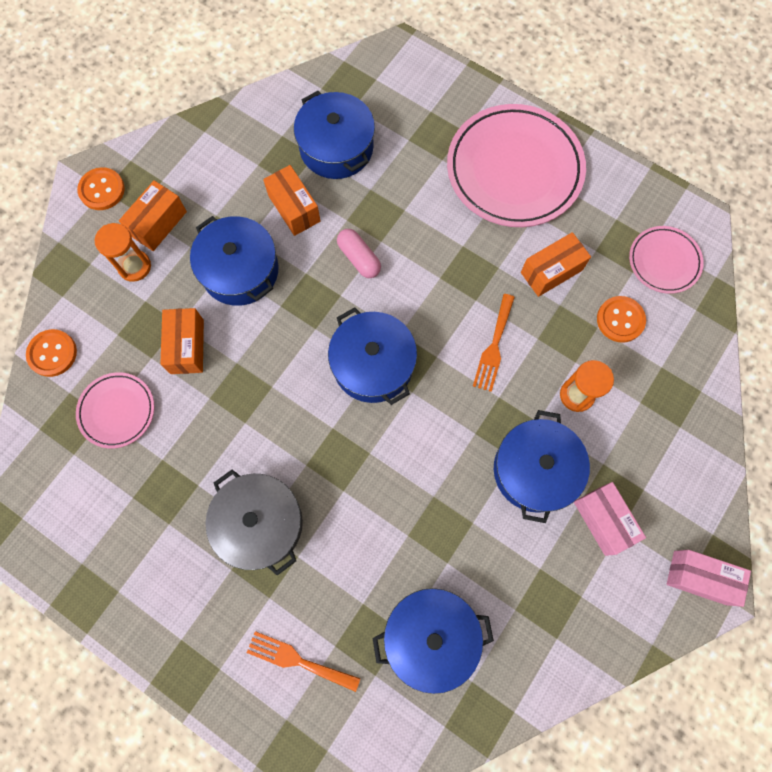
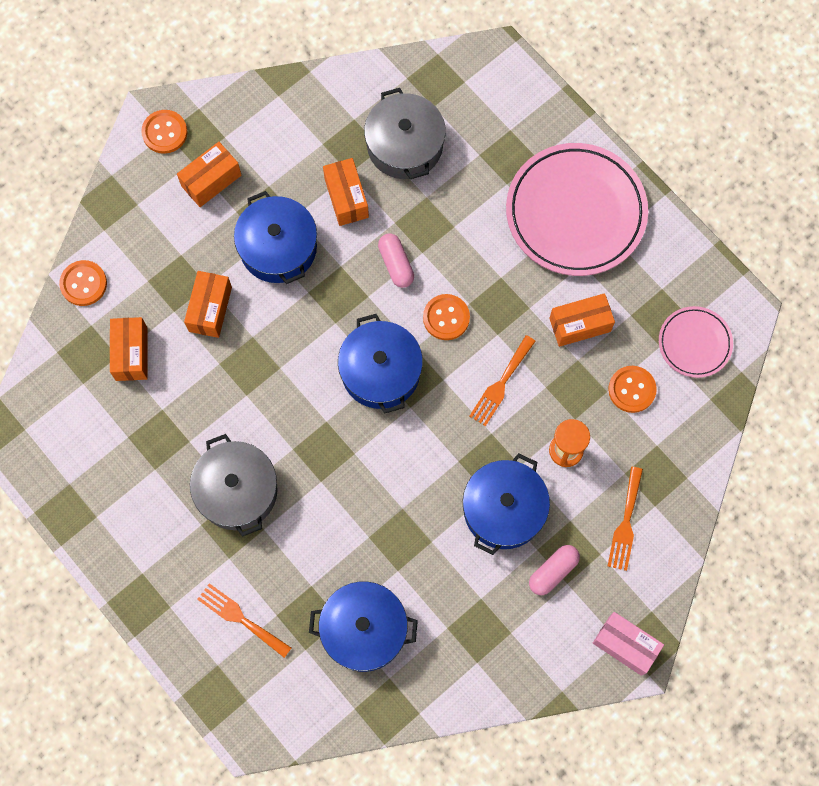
camera: 15 degrees right, 0 degrees up
pink plate [76,372,154,448] -> orange box [110,317,148,381]
orange hourglass [95,223,151,282] -> none
blue pot [294,91,375,179] -> grey pot [364,88,446,179]
pink box [574,482,646,556] -> pink capsule [529,545,580,595]
none -> orange button [423,294,470,340]
none -> orange fork [608,467,643,571]

